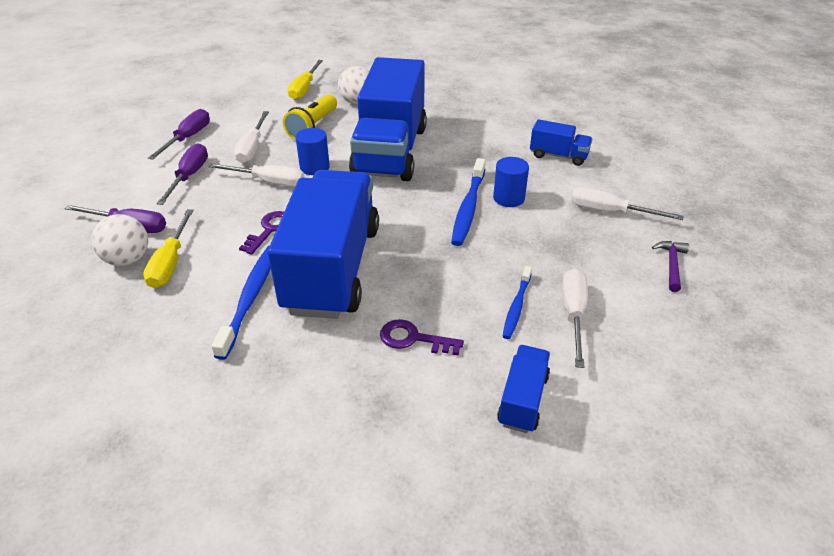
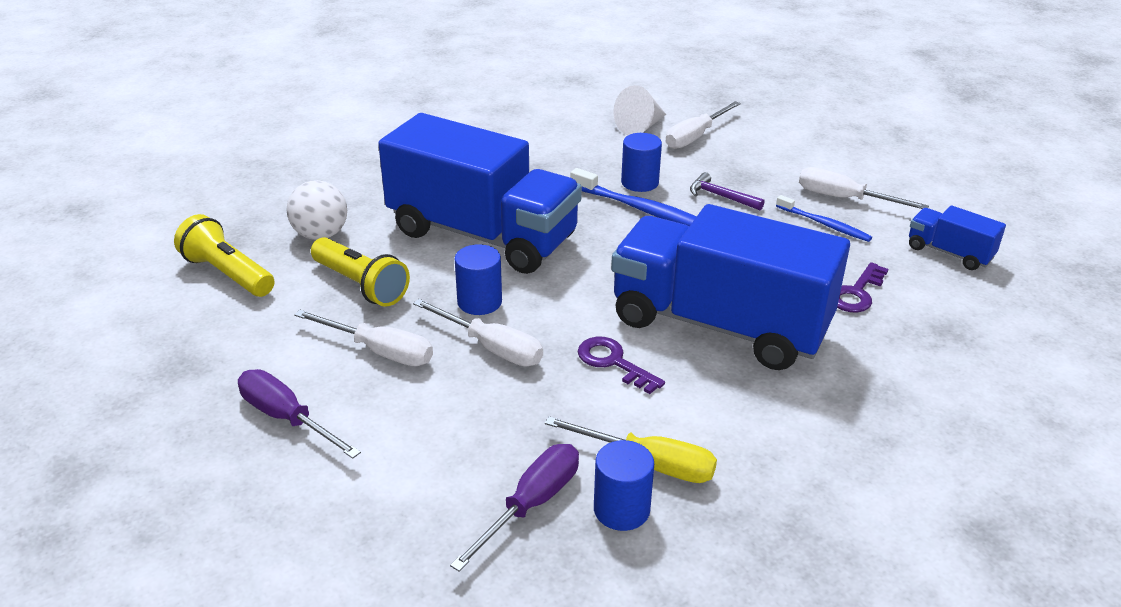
camera: 70 degrees left, 5 degrees down
white ball [92,214,148,266] -> blue cylinder [594,440,654,531]
purple screwdriver [156,143,208,205] -> none
white screwdriver [208,163,305,187] -> white screwdriver turned 90 degrees clockwise [413,299,543,367]
blue toothbrush [211,246,271,360] -> none
yellow screwdriver [288,60,323,100] -> yellow flashlight [174,214,275,297]
blue truck [530,119,592,166] -> none
purple hammer [652,241,689,292] -> purple hammer moved to [690,172,765,210]
none -> white cone [613,85,666,135]

